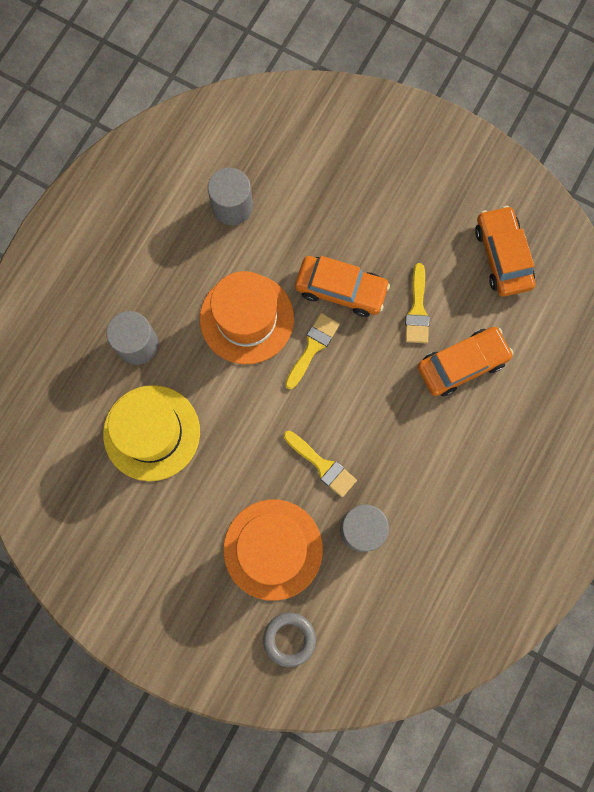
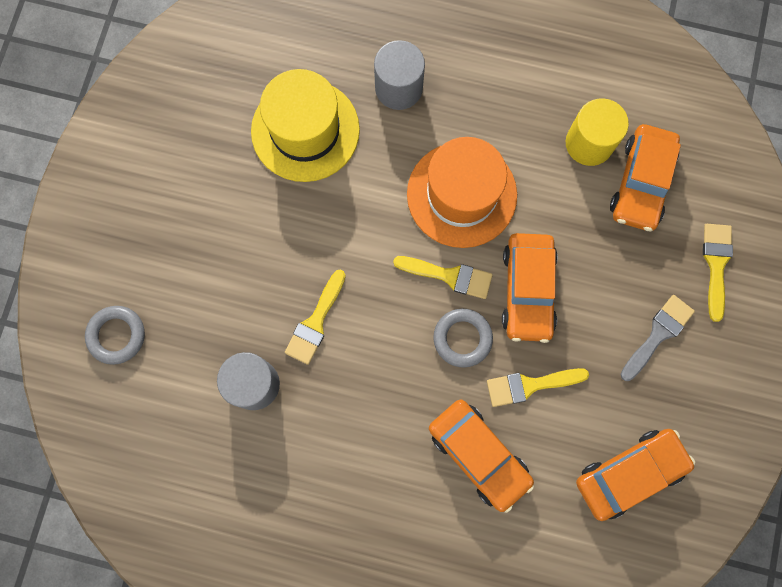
camera: 75 degrees right, 0 degrees up
grey cylinder [208,168,253,225] -> yellow cylinder [566,98,629,166]
orange hat [223,500,323,601] -> none
none -> grey ring [433,309,493,368]
none -> orange car [610,124,681,231]
none -> grey brush [621,295,695,381]
none -> yellow brush [703,224,733,322]

